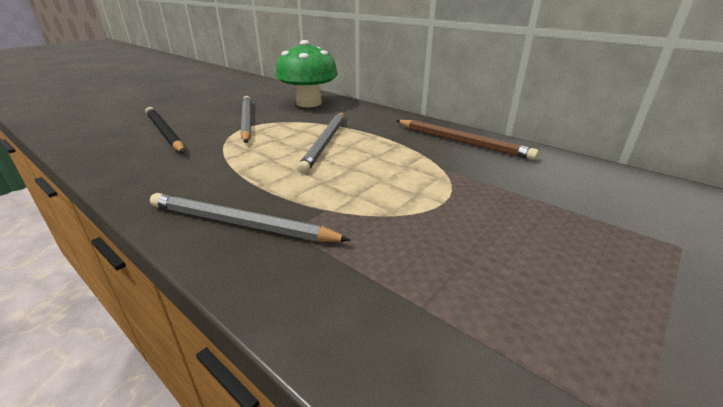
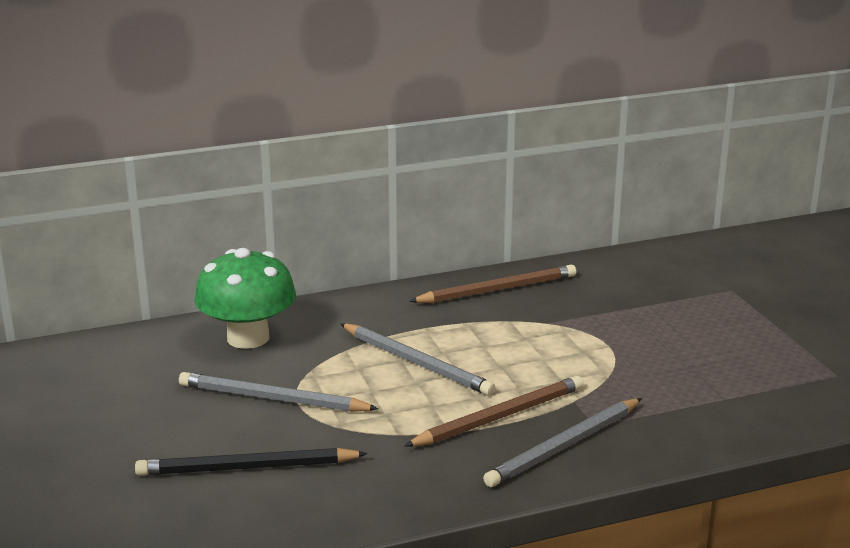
camera: 60 degrees left, 5 degrees down
none -> brown pencil [404,376,583,447]

